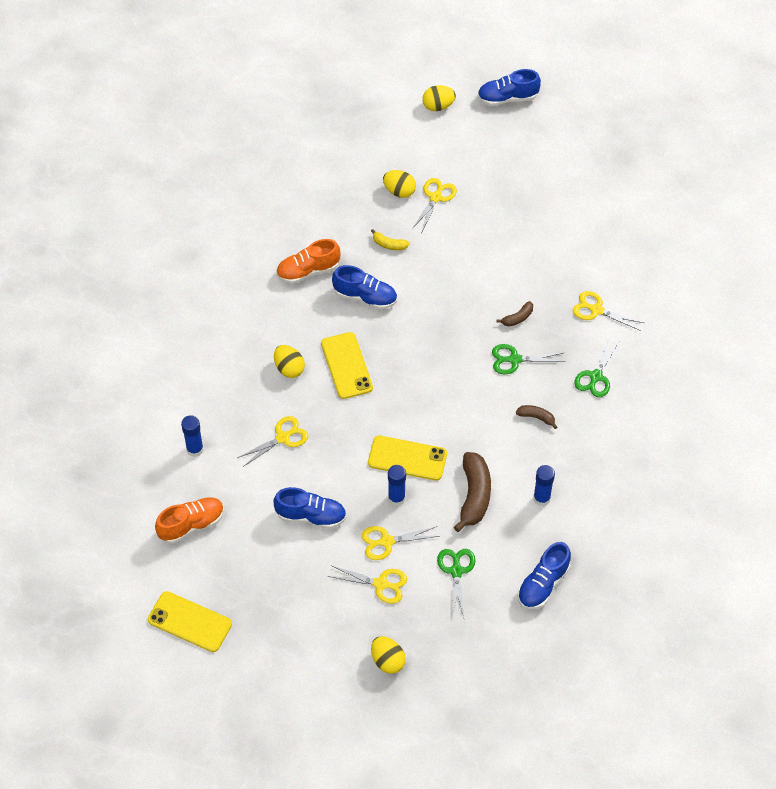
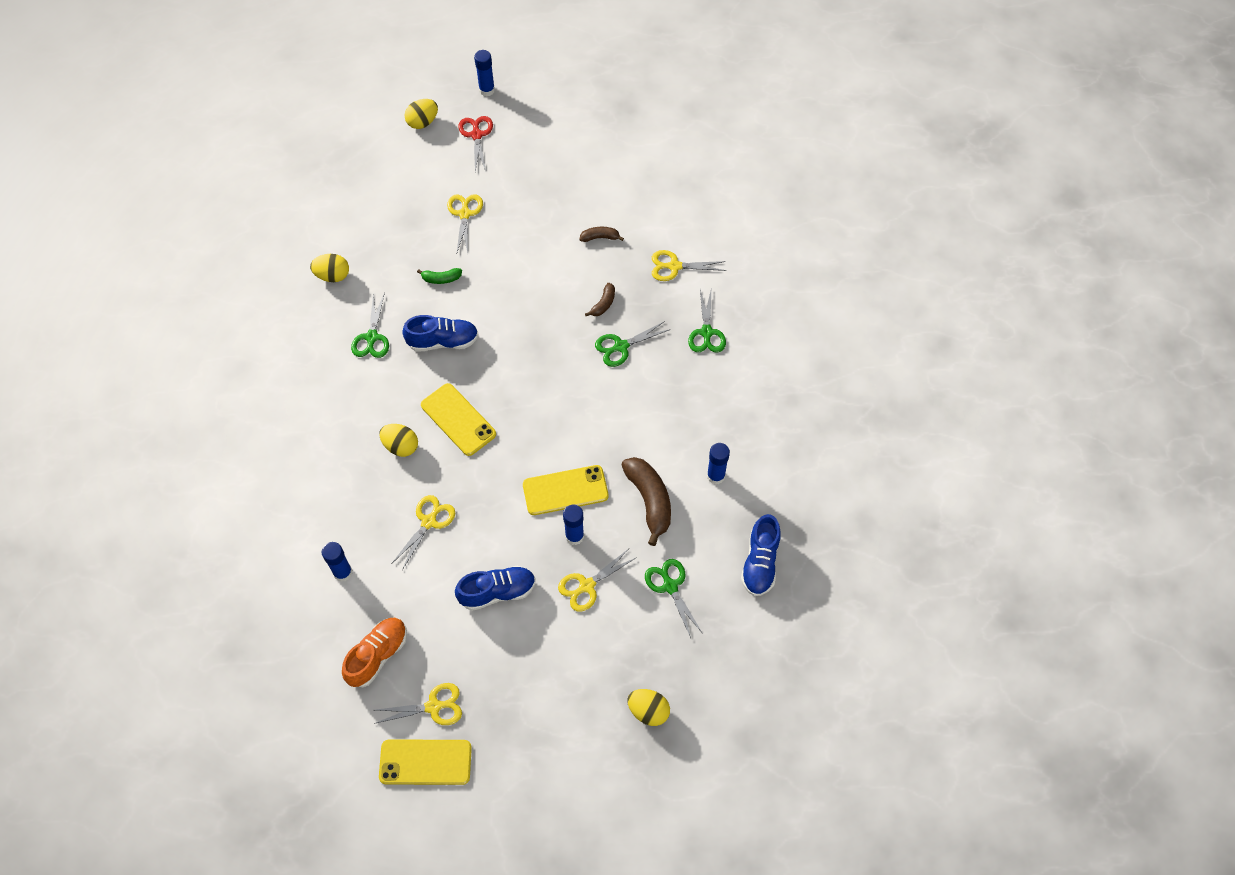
camera: 25 degrees left, 5 degrees up
orange shoe [276,239,341,284] -> green scissors [351,292,389,358]
yellow scissors [328,566,407,604] -> yellow scissors moved to [374,683,462,725]
yellow banana [371,229,410,250] -> green banana [417,268,462,284]
yellow egg [383,170,416,198] -> yellow egg moved to [310,254,349,282]
blue shoe [477,69,541,106] -> blue glue stick [474,50,495,96]
brown banana [516,405,557,429] -> brown banana moved to [579,227,624,242]
none -> red scissors [459,116,493,172]

